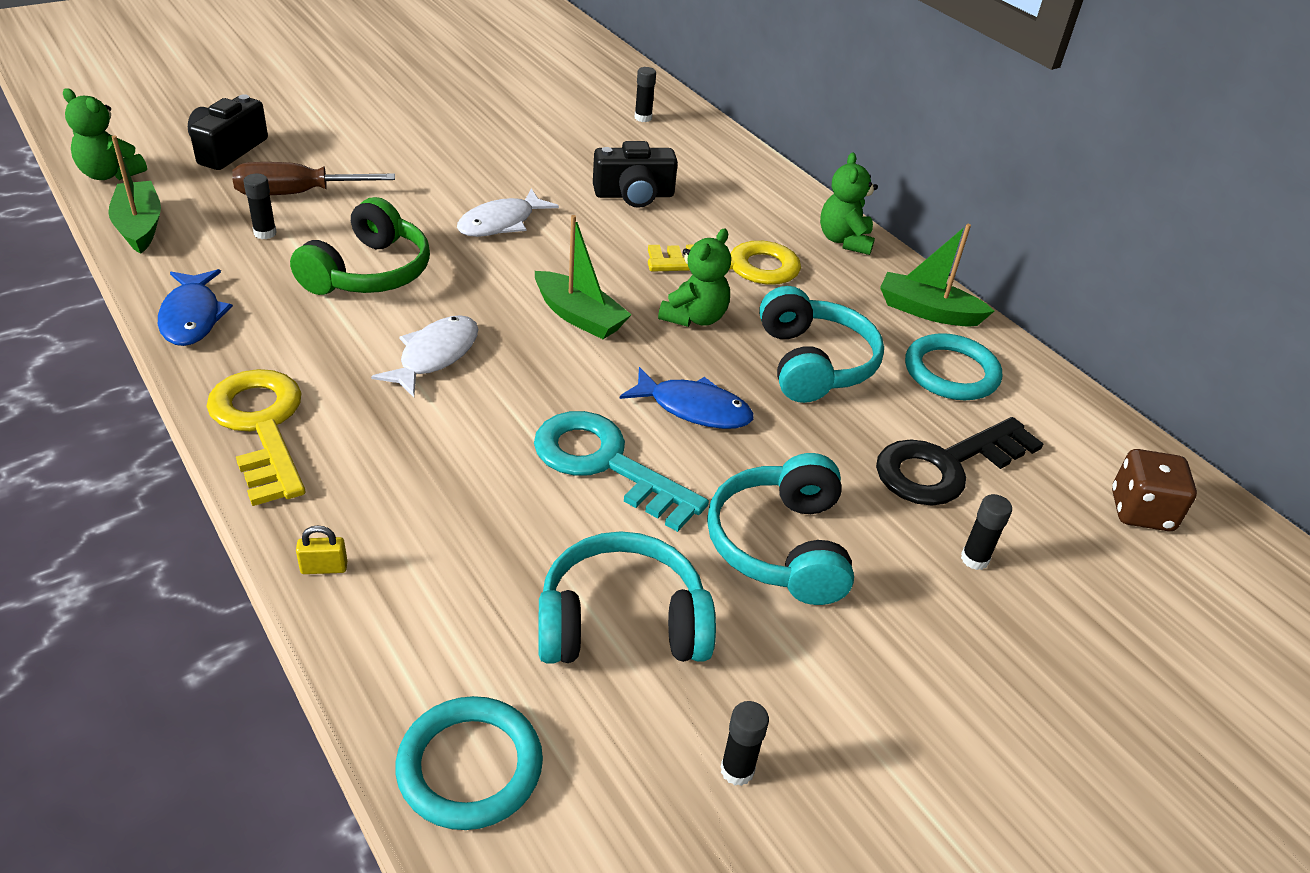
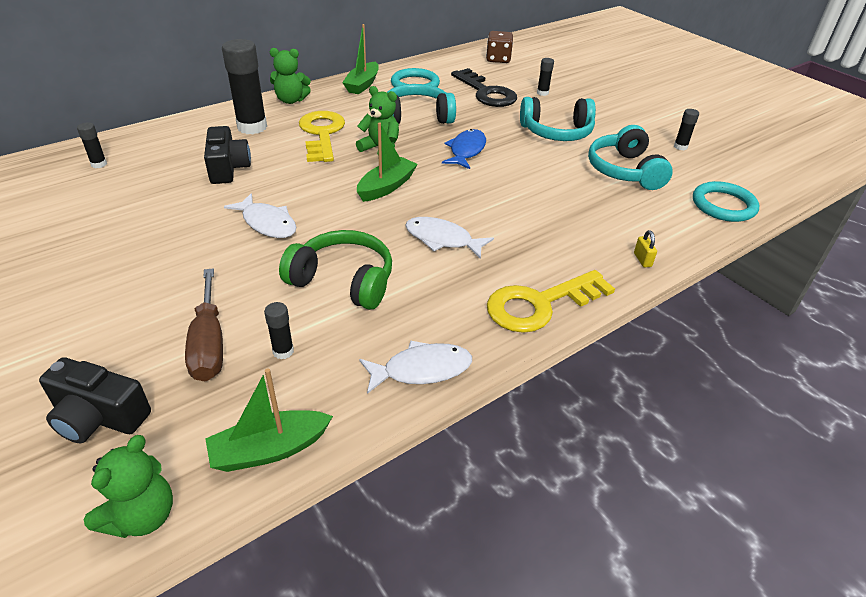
camera: 90 degrees left, 0 degrees up
blue fish [158,269,233,346] -> white fish [359,340,472,394]
turquoise key [534,411,709,532] -> none
none -> black glue stick [222,39,267,134]

